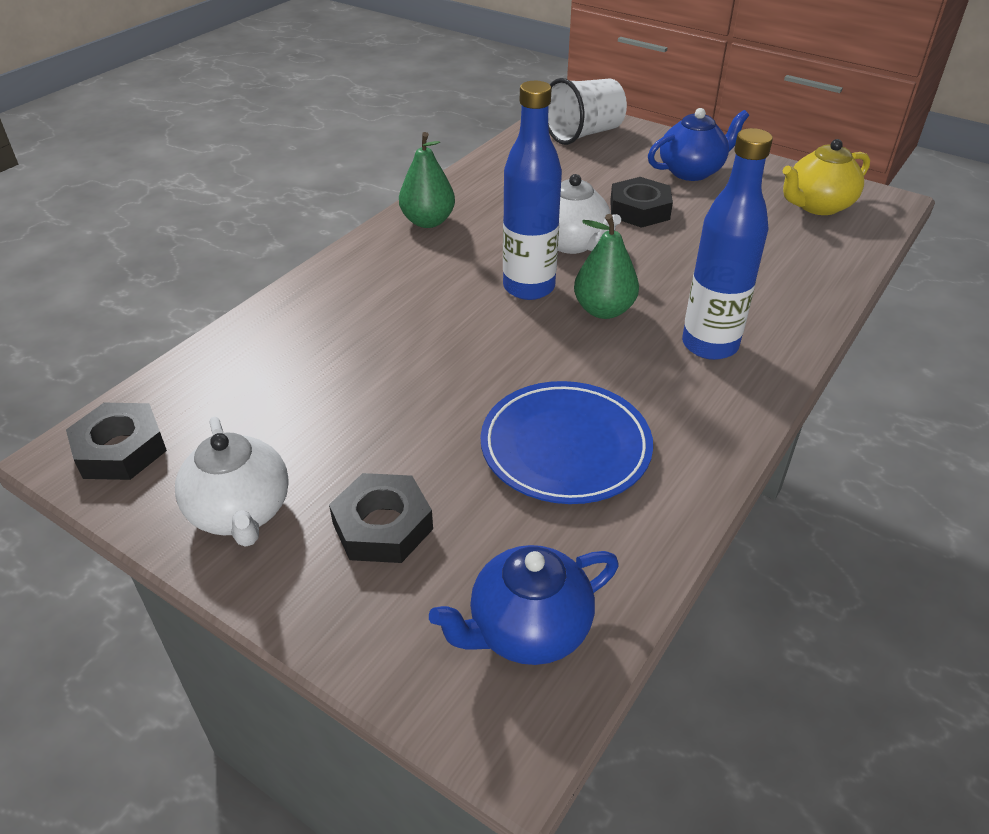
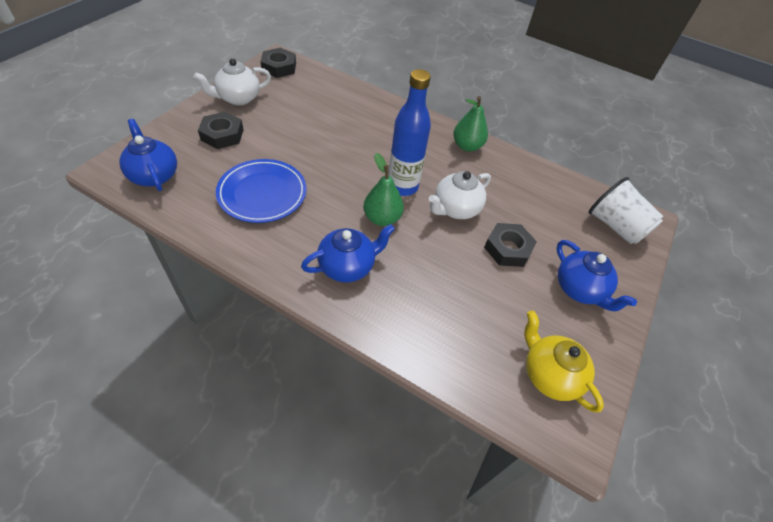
camera: 80 degrees right, 10 degrees up
blue bottle [682,128,773,360] -> blue teapot [301,224,395,283]

